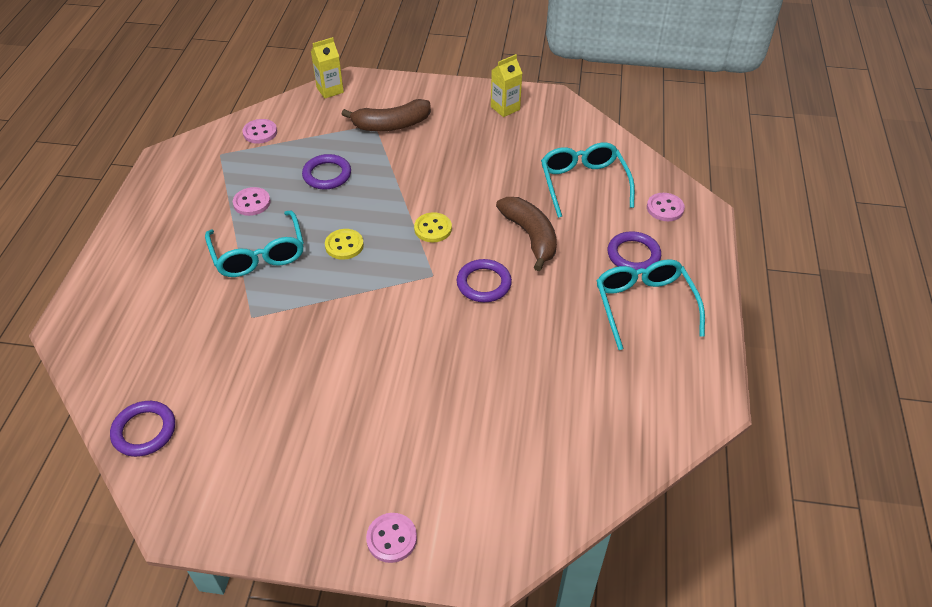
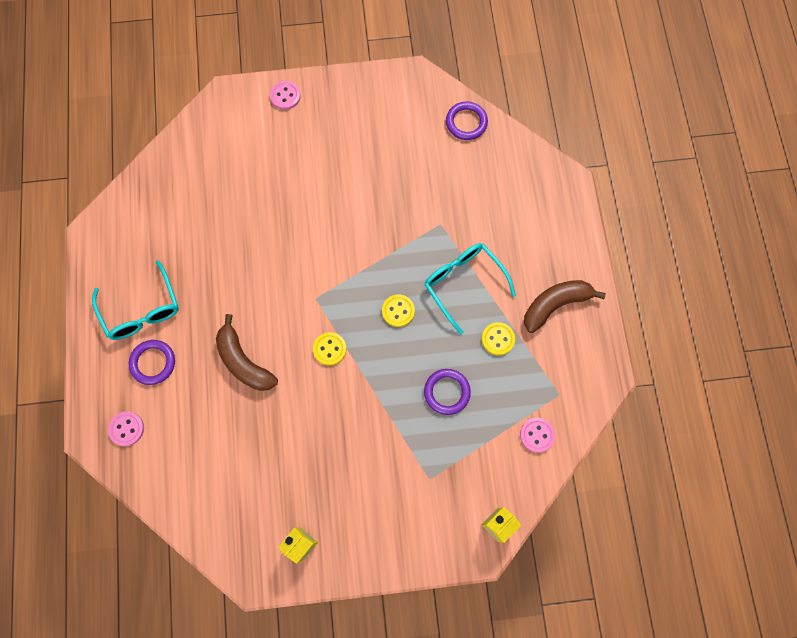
camera: 165 degrees right, 25 degrees up
pink button [233,187,271,216] -> yellow button [482,322,515,356]
brown banana [342,99,431,131] -> brown banana moved to [524,280,606,333]
purple ring [457,259,512,302] -> none
turquoise glasses [541,143,635,218] -> none

